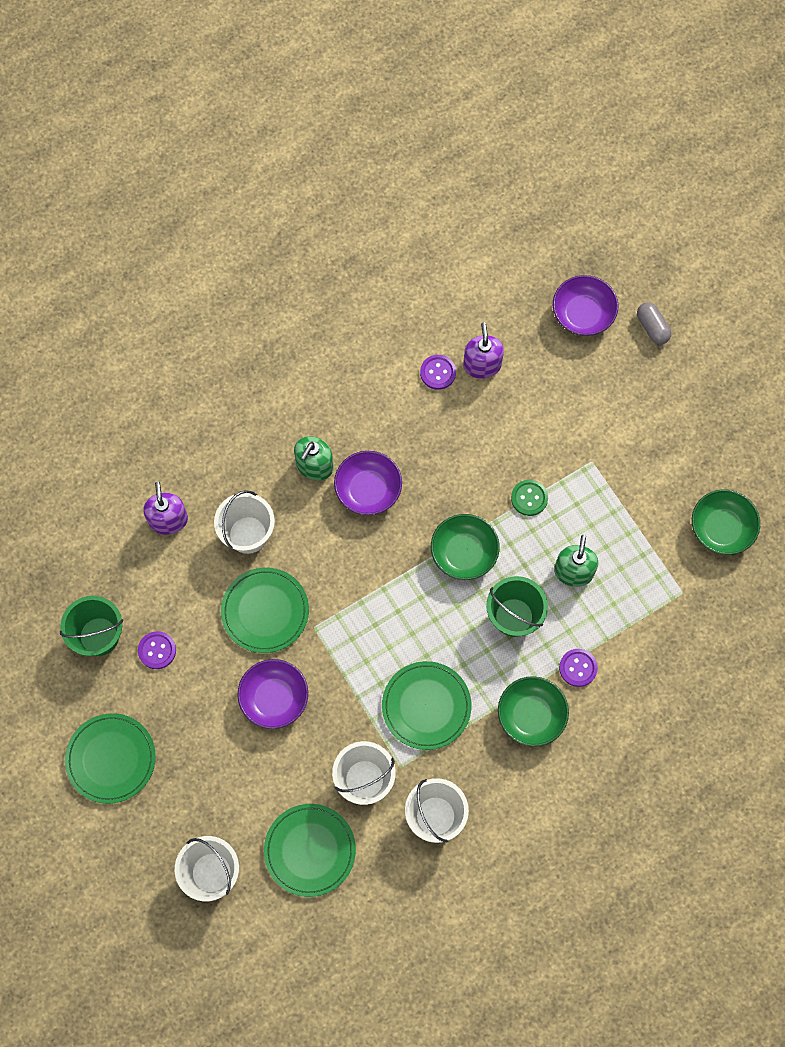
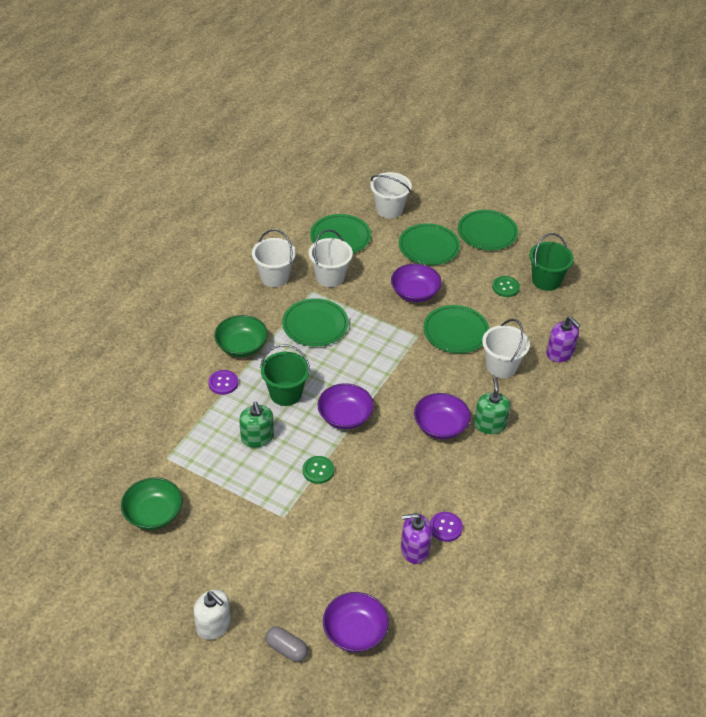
camera: 150 degrees right, 25 degrees down
purple button [138,631,176,669] -> green button [492,276,520,297]
green bowl [431,514,500,580] -> purple bowl [317,383,374,429]
purple soap dispenser [463,322,504,379] -> purple soap dispenser turned 120 degrees clockwise [401,513,432,564]
none -> white soap dispenser [193,590,231,640]
none -> green plate [399,223,460,265]

